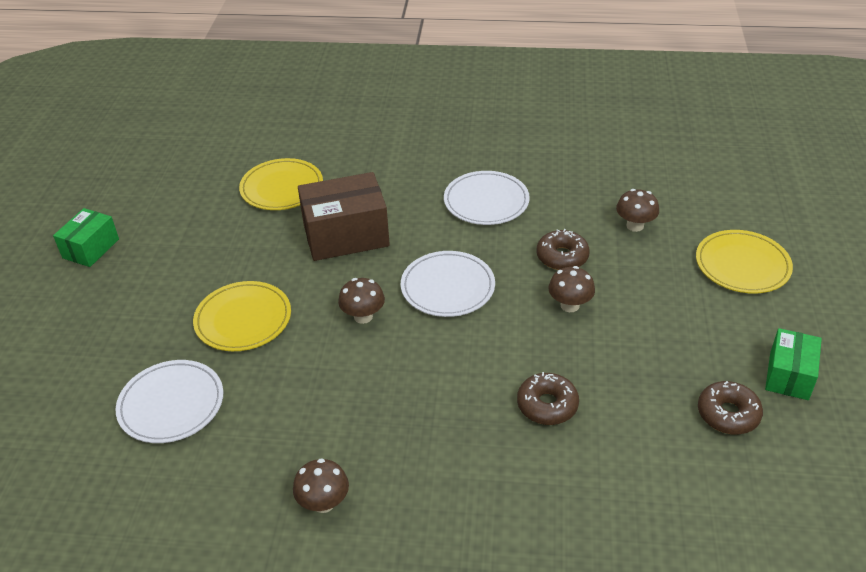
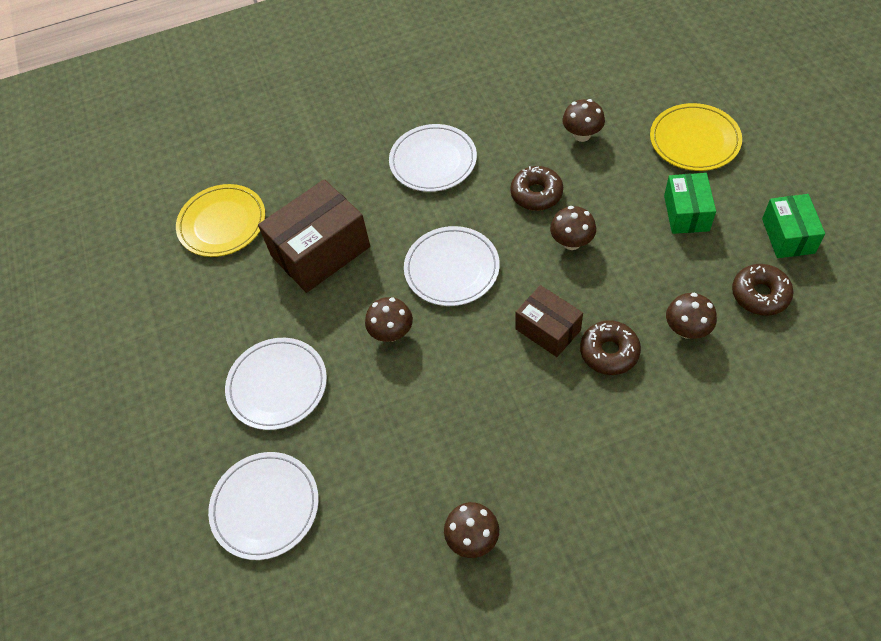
camera: 20 degrees left, 15 degrees up
green box [53,208,119,267] -> green box moved to [664,173,716,234]
yellow plate [193,281,291,351] -> white plate [225,338,327,430]
none -> brown box [516,285,583,357]
none -> brown mushroom [666,293,717,339]

